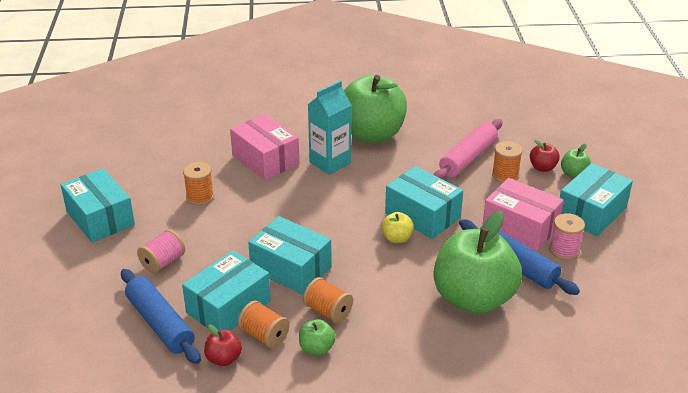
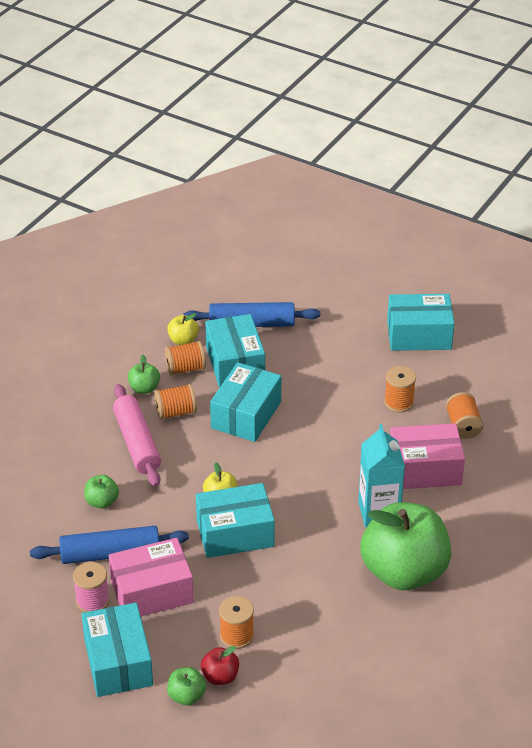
camera: 125 degrees right, 5 degrees up
pink spool [137,229,185,274] -> none
red apple [204,325,242,366] -> yellow apple [167,313,199,345]
turquoise box [248,216,332,295] -> turquoise box turned 45 degrees counterclockwise [210,362,281,442]
pink rolling pin [434,119,503,179] -> pink rolling pin moved to [113,384,161,487]
green apple [434,211,522,314] -> green apple [84,475,119,509], size x0.40
none -> orange spool [446,392,483,439]

